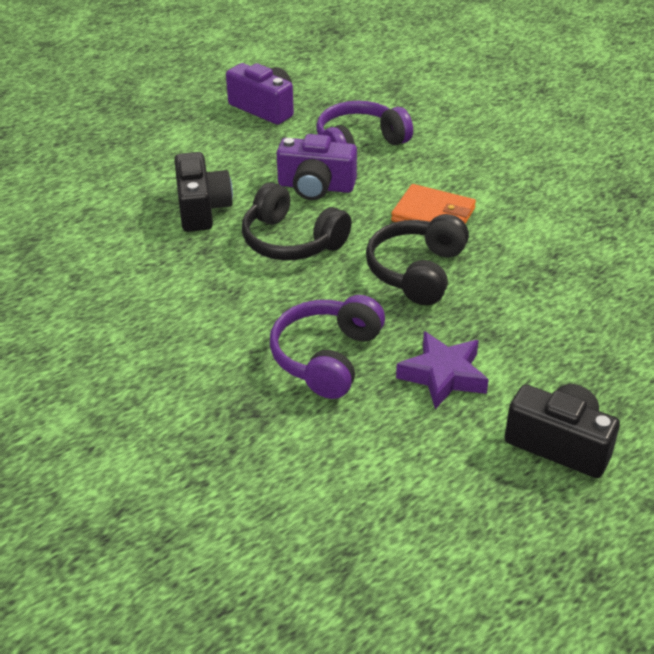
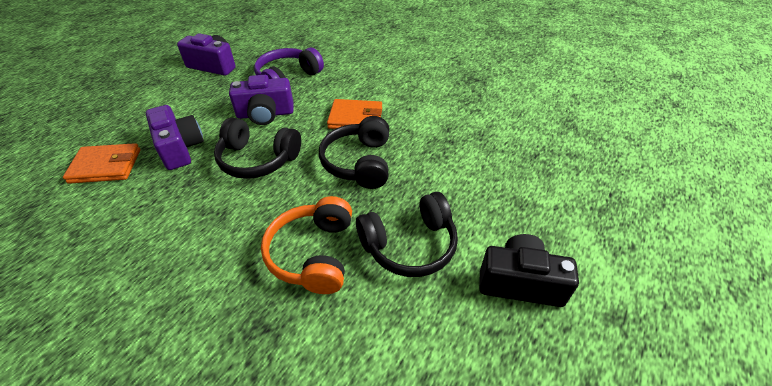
camera: 20 degrees left, 5 degrees up
black camera [174,152,233,232] -> purple camera [146,105,204,170]
purple headphones [270,295,385,399] -> orange headphones [261,196,352,294]
purple star [396,331,489,409] -> black headphones [356,192,458,277]
none -> orange wallet [63,143,140,184]

